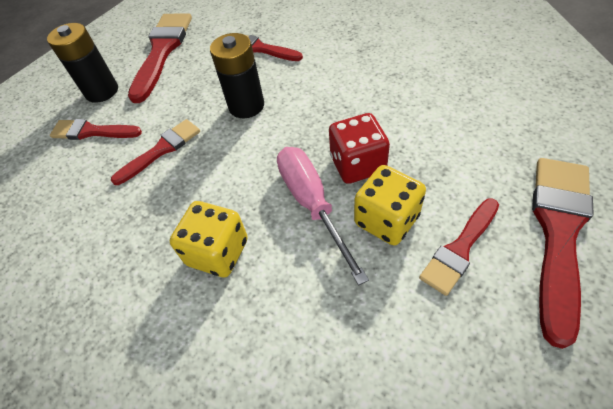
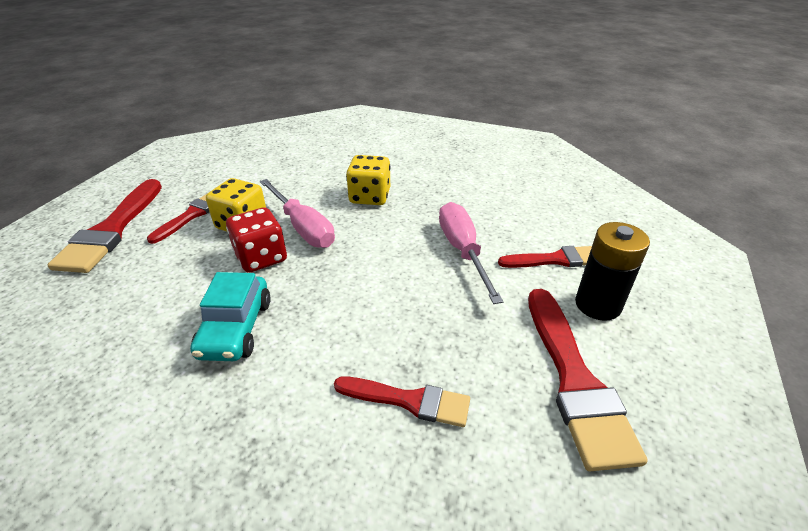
camera: 160 degrees right, 15 degrees down
red brush [111,119,200,185] -> pink screwdriver [439,202,503,304]
black battery [210,33,264,118] -> none
none -> turquoise car [190,272,271,361]

